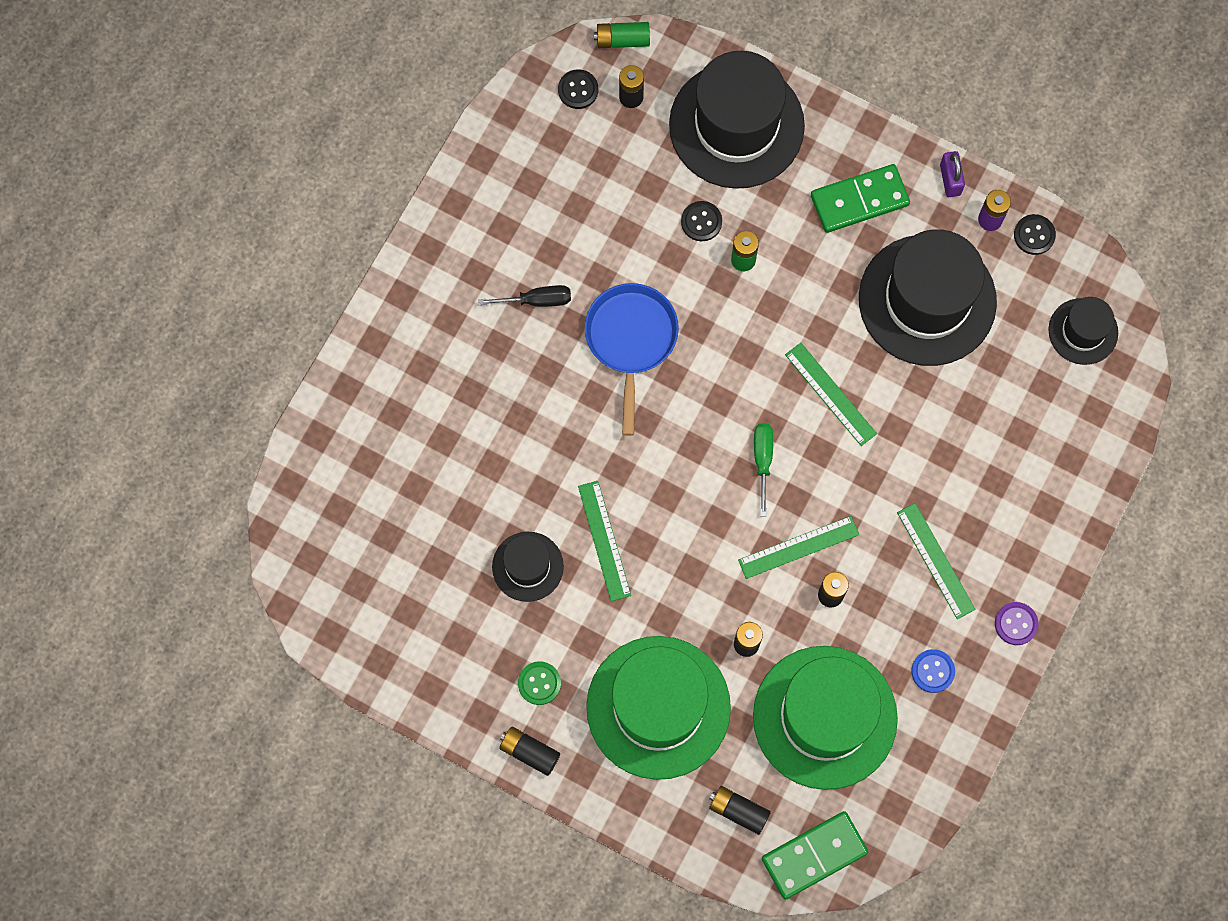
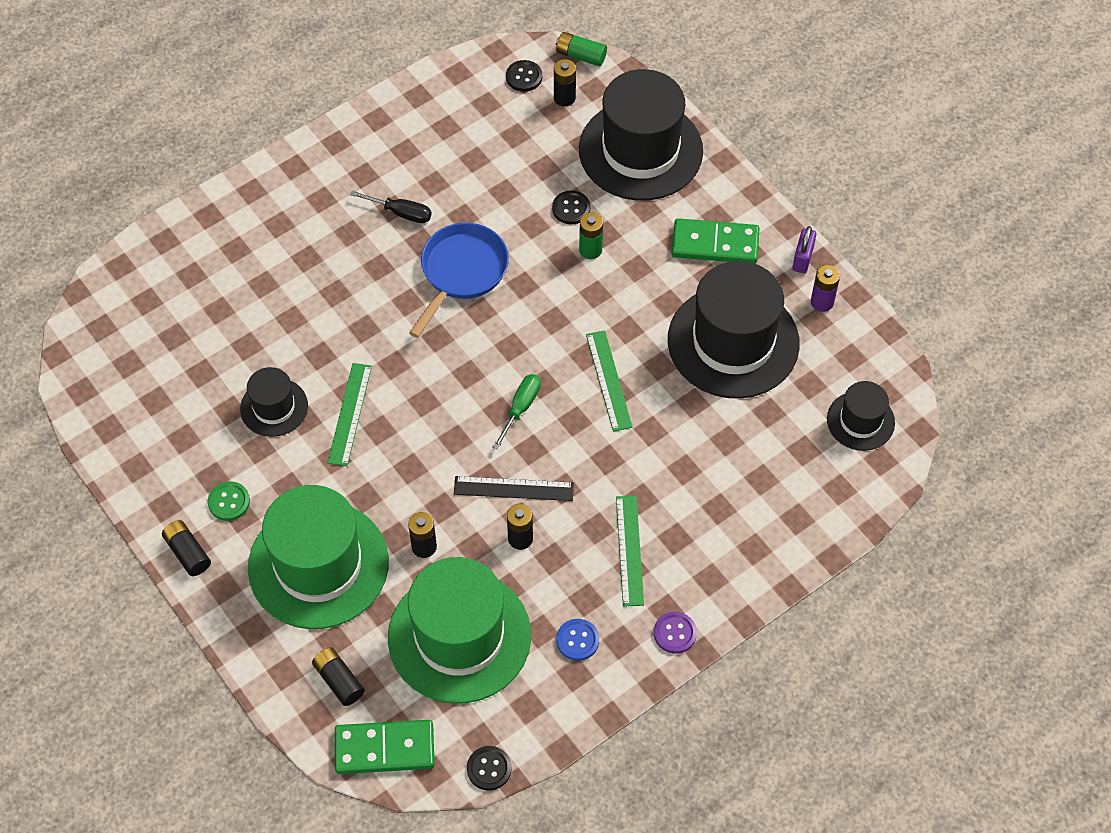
camera: 25 degrees right, 15 degrees down
green ruler [738,516,859,579] -> black ruler [454,476,574,501]
black button [1014,214,1056,255] -> black button moved to [467,746,512,790]

